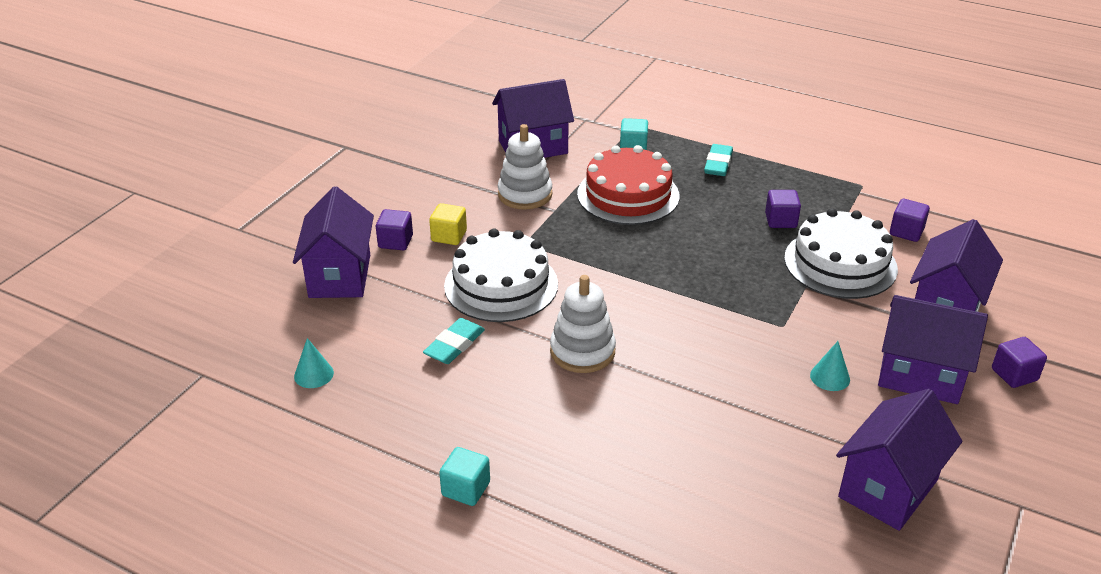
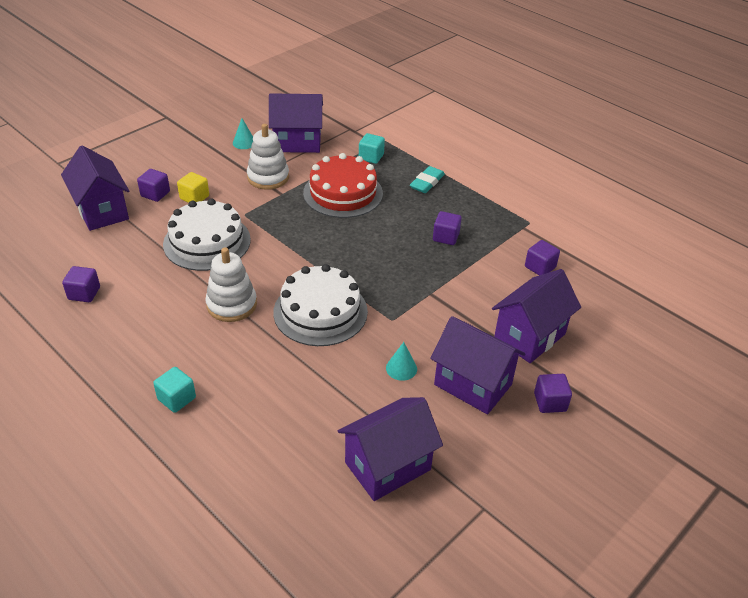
camera: 15 degrees right, 5 degrees up
purple house [293,186,374,298] -> purple house turned 45 degrees counterclockwise [61,145,129,231]
turquoise cone [294,338,334,388] -> turquoise cone moved to [233,118,253,149]
turquoise eraser [423,318,485,364] -> none
turquoise cube [439,447,490,506] -> turquoise cube moved to [153,367,196,413]
white cake [784,208,898,299] -> white cake moved to [273,264,368,346]
none -> purple cube [62,266,100,302]

